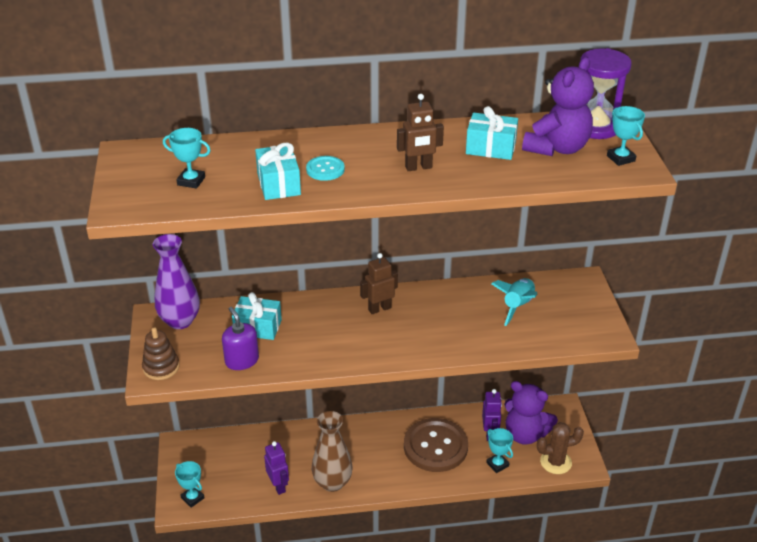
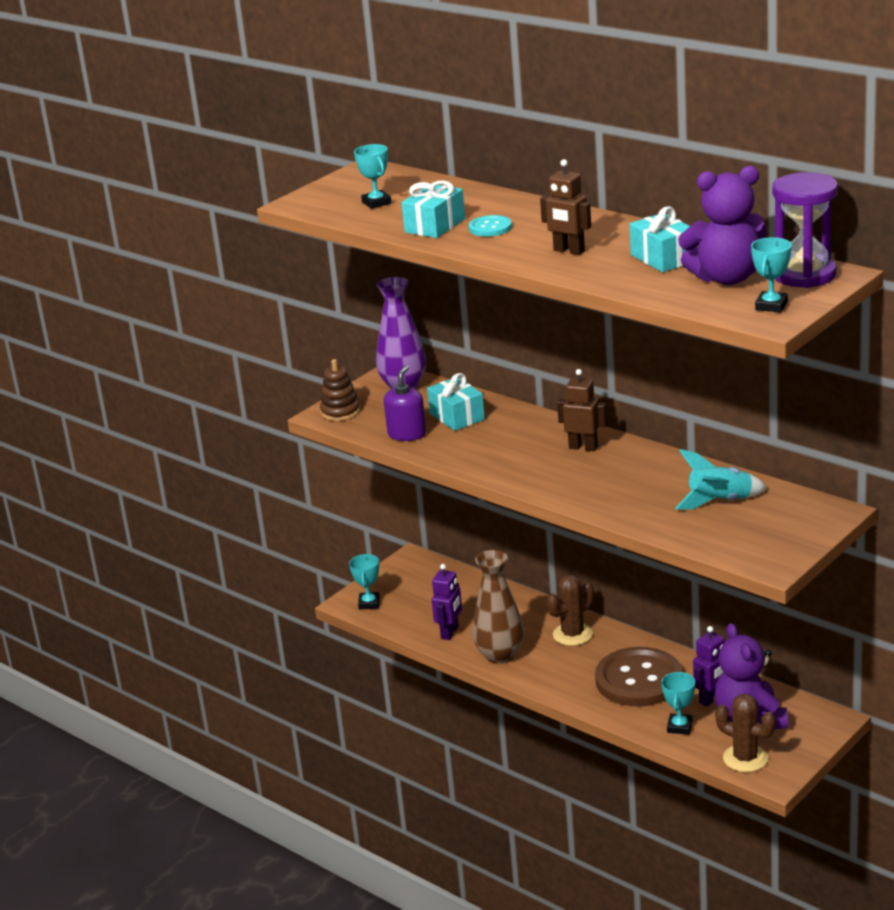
camera: 50 degrees right, 10 degrees down
none -> brown cactus [547,575,594,646]

